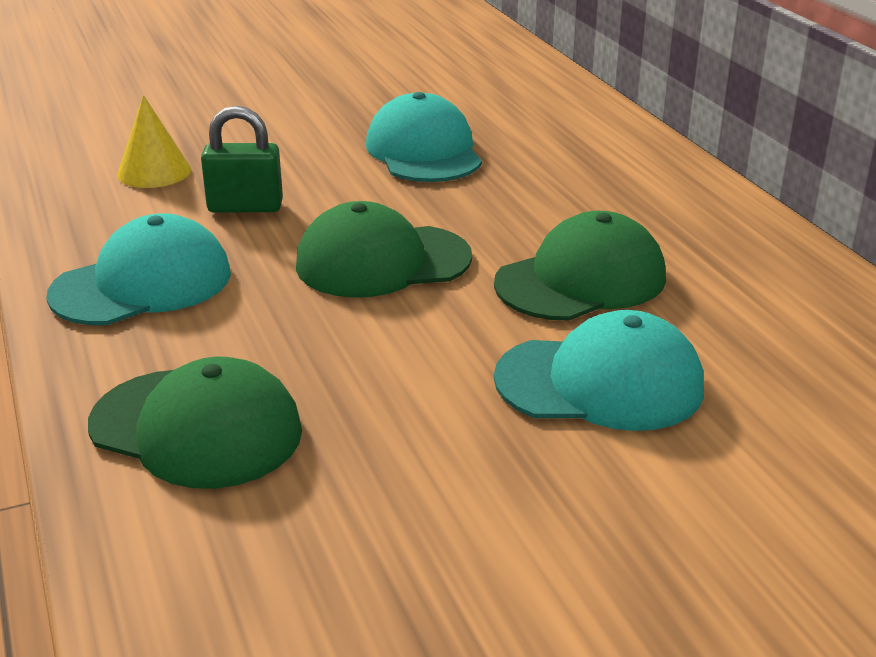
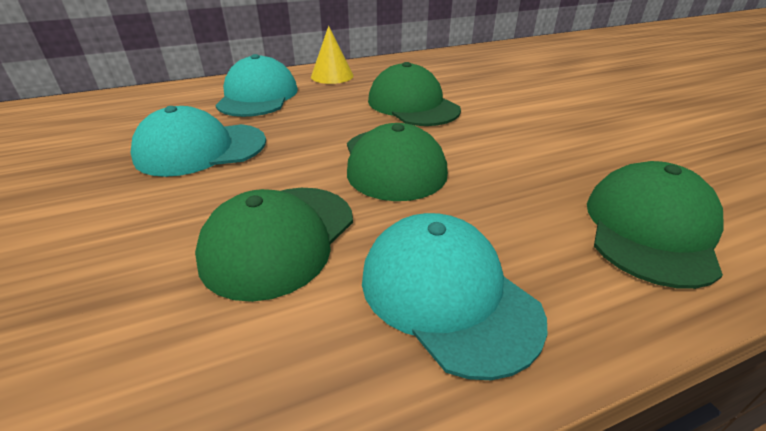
camera: 90 degrees left, 5 degrees up
yellow cone [117,95,191,188] -> yellow cone moved to [311,26,354,84]
green padlock [201,106,283,212] -> green cap [195,188,353,302]
turquoise cap [494,310,704,431] -> turquoise cap moved to [215,54,298,117]

